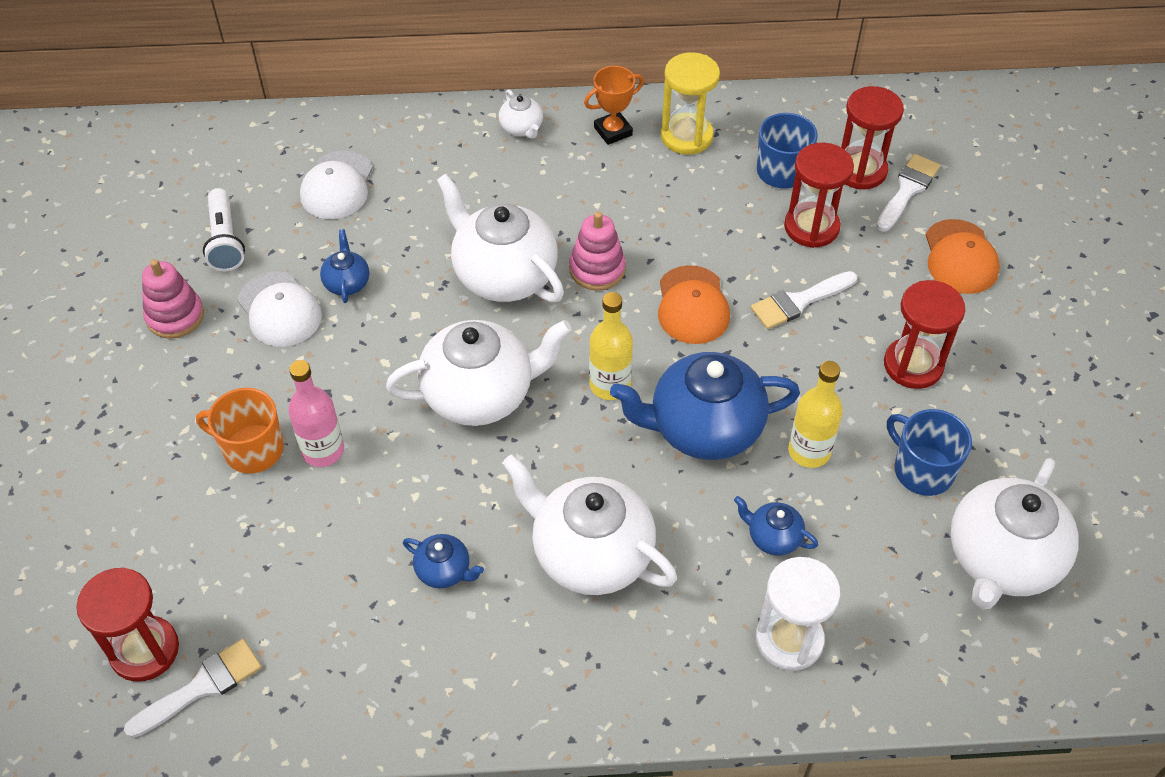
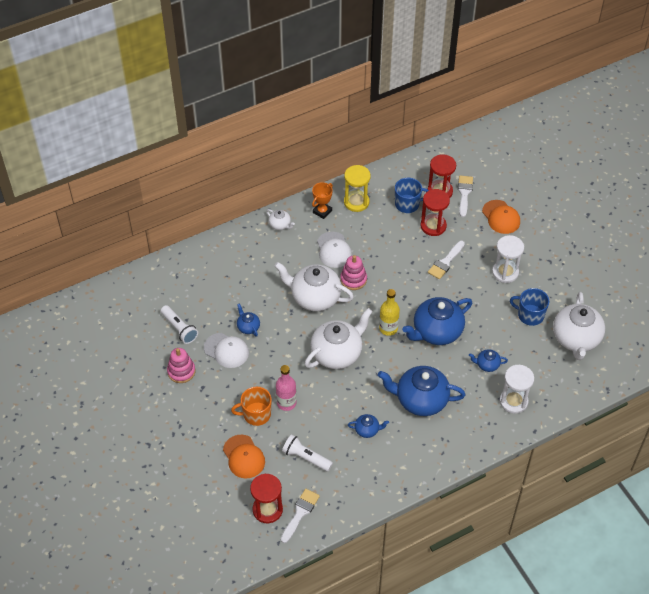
camera: 25 degrees left, 0 degrees up
white cap [300,150,373,219] -> white cap moved to [317,232,352,268]
white teapot [502,454,677,595] -> blue teapot [378,366,466,416]
orange cap [658,265,730,344] -> orange cap moved to [223,435,265,478]
yellow bottle [788,361,843,468] -> none
red hourglass [884,280,965,389] -> white hourglass [492,235,524,283]
none -> white flashlight [282,434,333,472]

